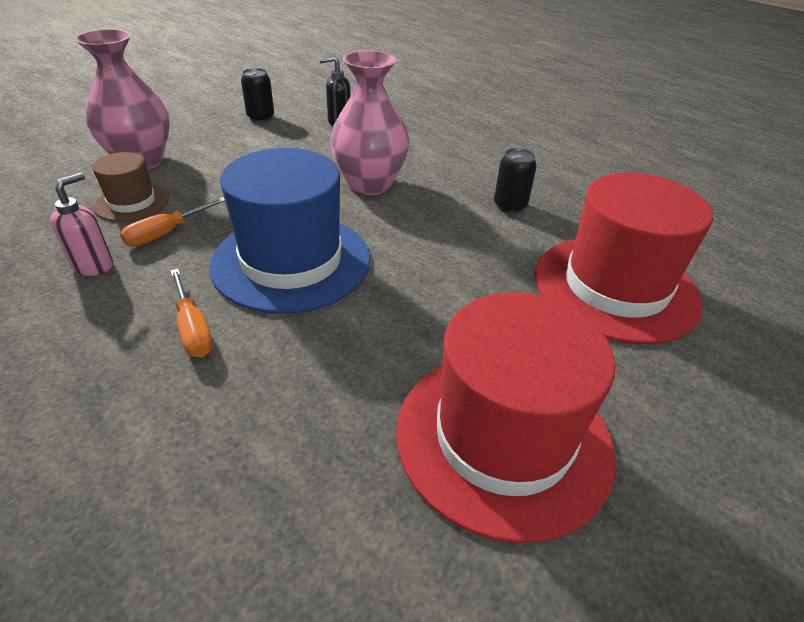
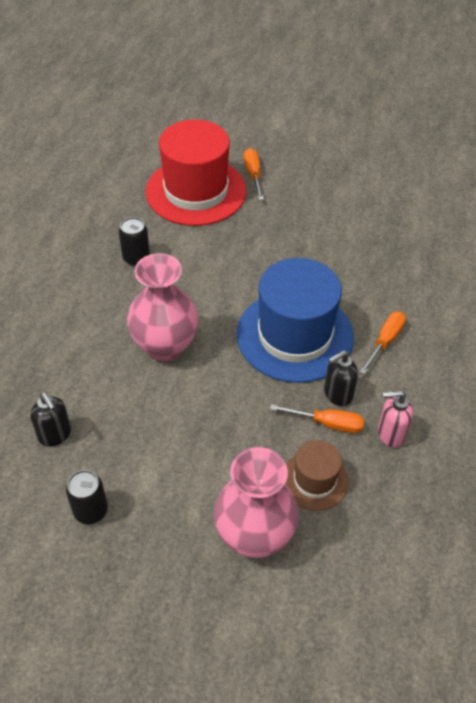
camera: 120 degrees left, 10 degrees up
red hat [396,292,616,543] -> none
none -> orange screwdriver [244,148,264,200]
none -> black soap dispenser [324,350,358,406]

